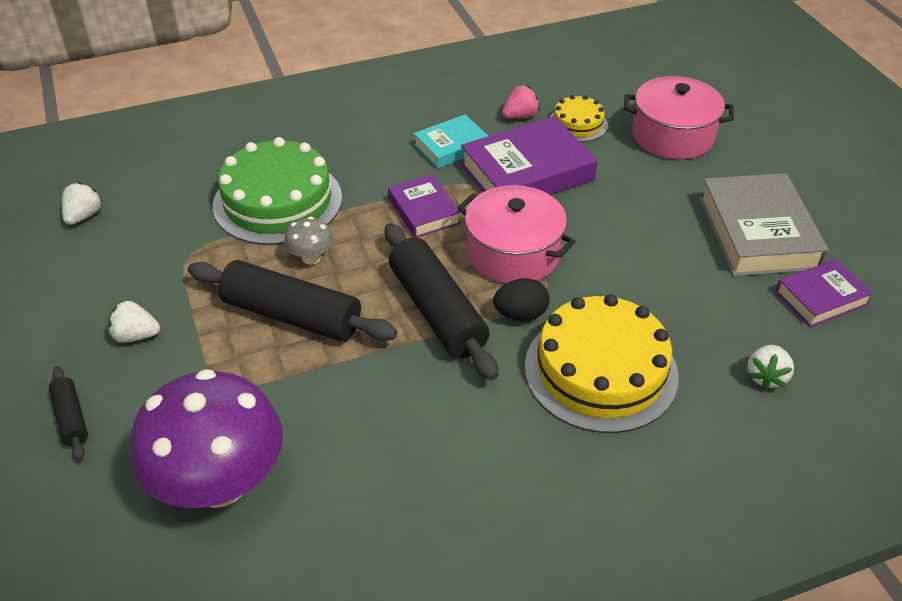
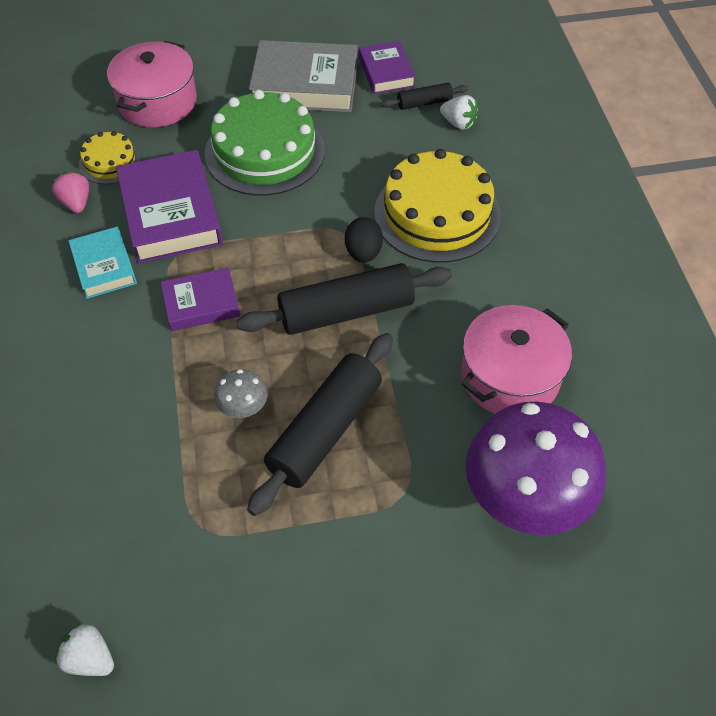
camera: 80 degrees left, 10 degrees up
black rolling pin [49,366,88,460] -> black rolling pin moved to [381,83,468,110]
white strawberry [108,300,160,343] -> none
green cake [213,137,342,245] -> green cake moved to [204,90,325,196]
pink pot [457,185,576,284] -> pink pot moved to [461,305,572,414]

